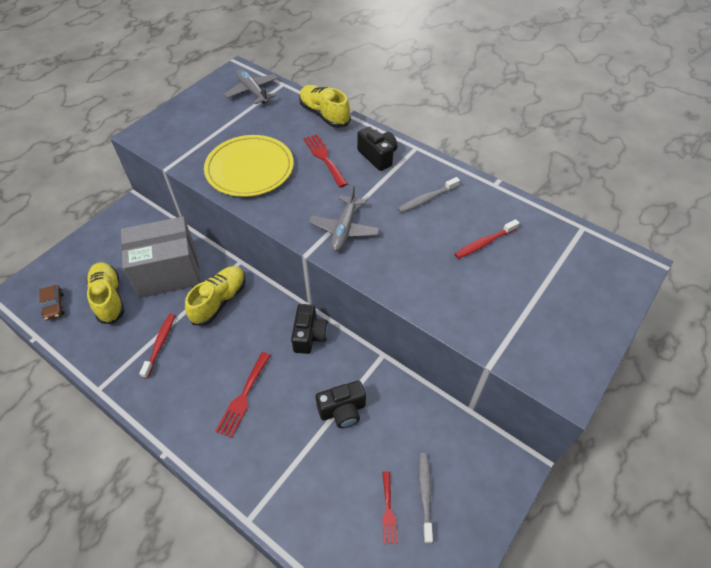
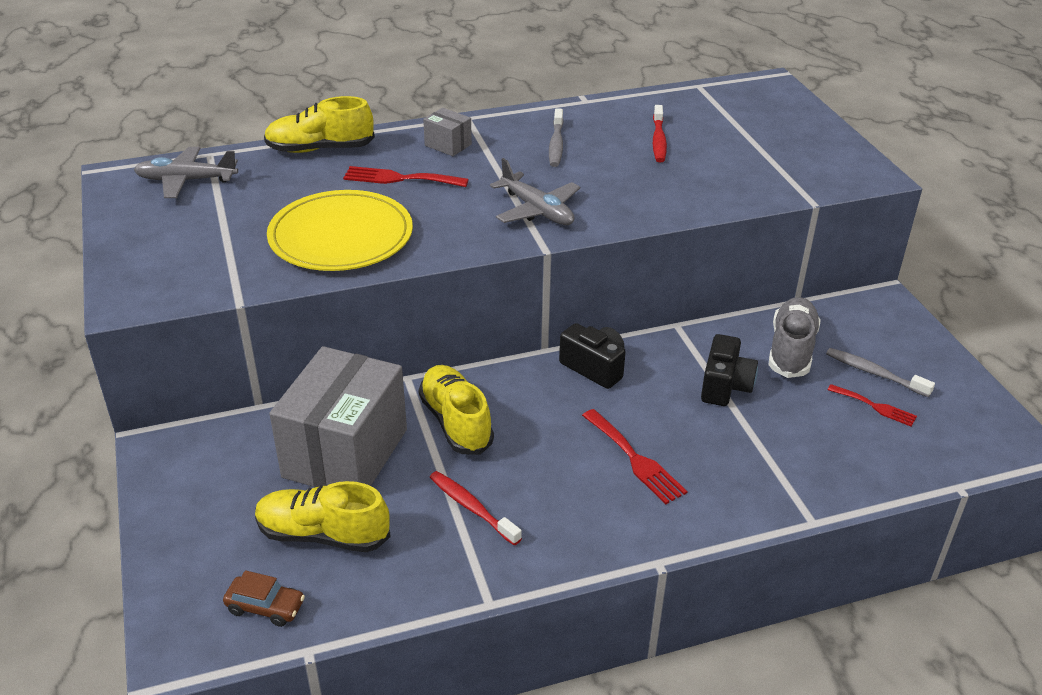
camera: 55 degrees left, 15 degrees down
black camera [357,127,397,171] -> grey box [423,108,472,156]
none -> grey shoe [769,297,821,378]

